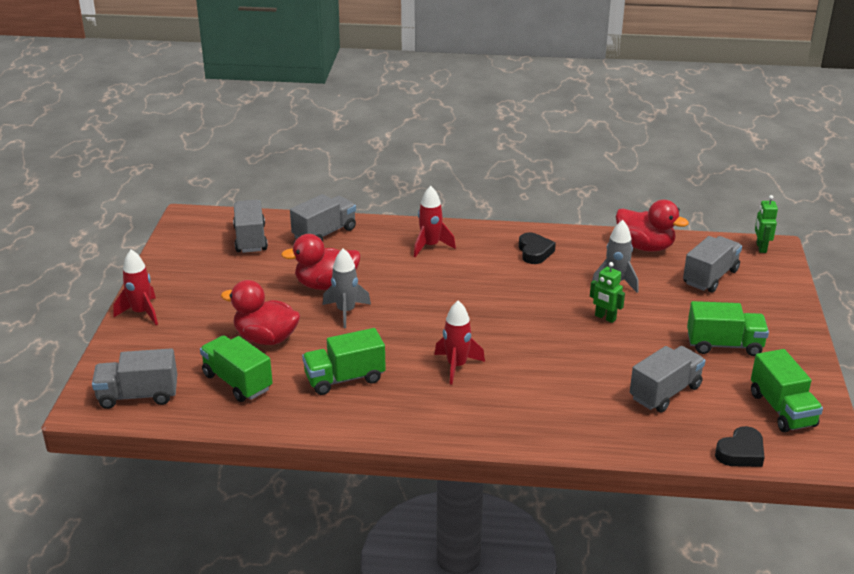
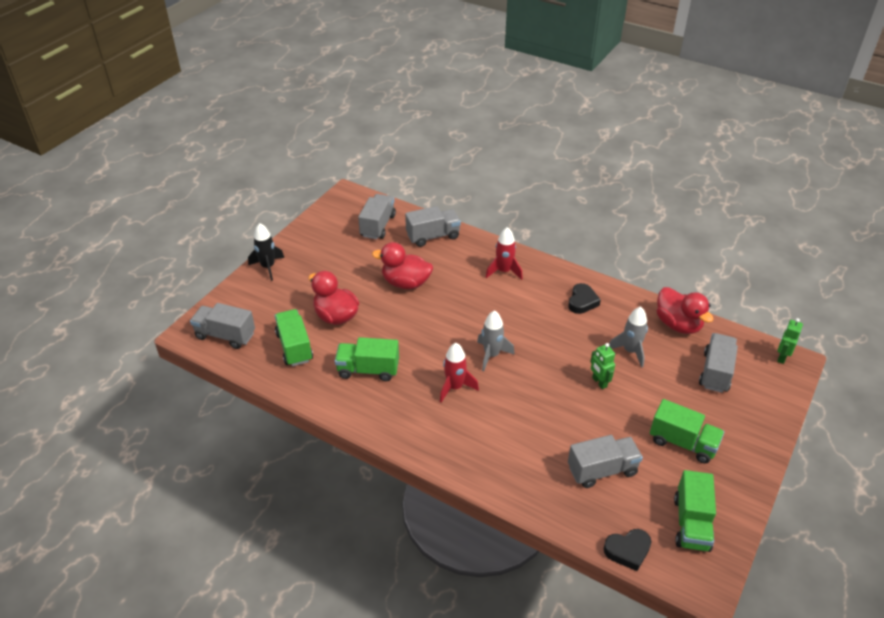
camera: 25 degrees right, 10 degrees up
red rocket [113,249,158,325] -> black rocket [248,223,284,281]
grey rocket [323,248,371,328] -> grey rocket moved to [477,310,515,371]
grey truck [683,236,742,293] -> grey truck turned 45 degrees counterclockwise [699,333,738,393]

